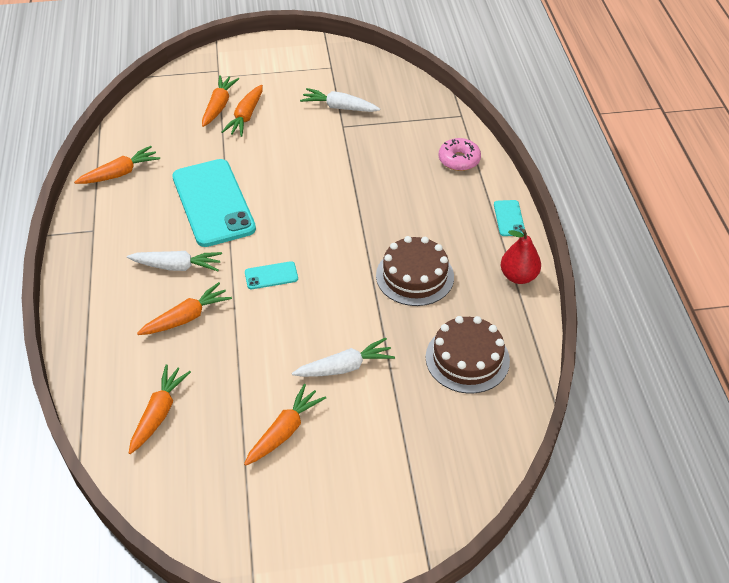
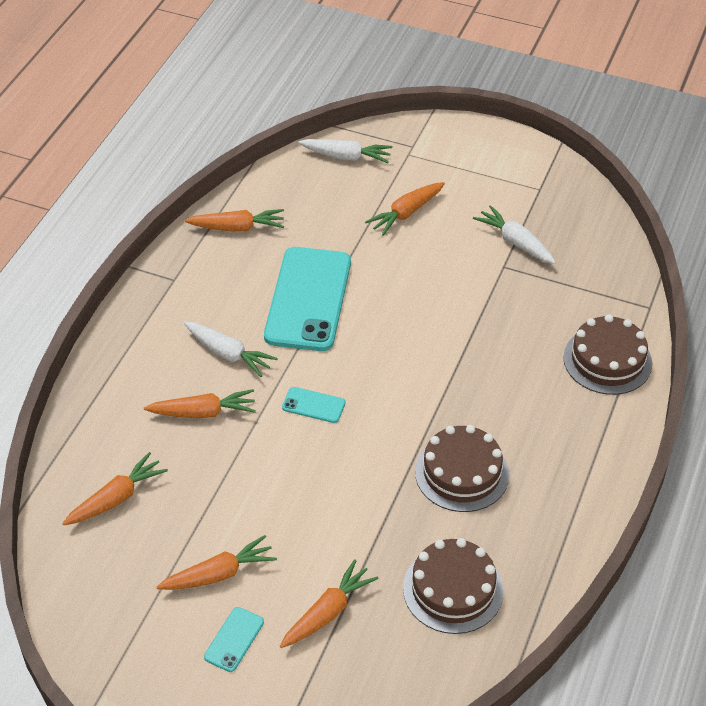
camera: 30 degrees right, 0 degrees up
orange carrot [202,75,240,127] -> orange carrot moved to [280,559,379,648]
white carrot [292,338,395,377] -> white carrot moved to [298,139,393,163]
pink donut [439,138,481,171] -> brown cake [563,314,652,395]
turquoise phone [494,200,525,236] -> turquoise phone moved to [204,607,264,672]
red pear [501,229,541,284] -> none

